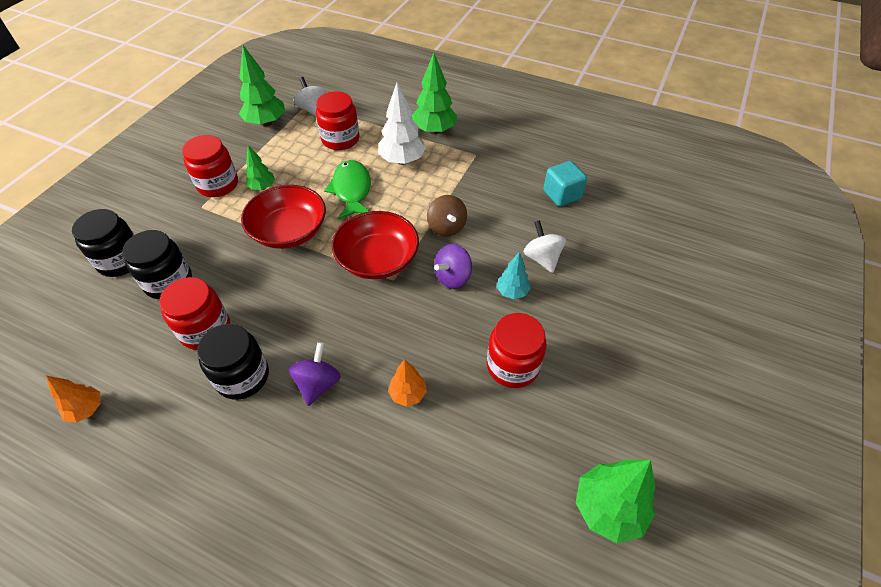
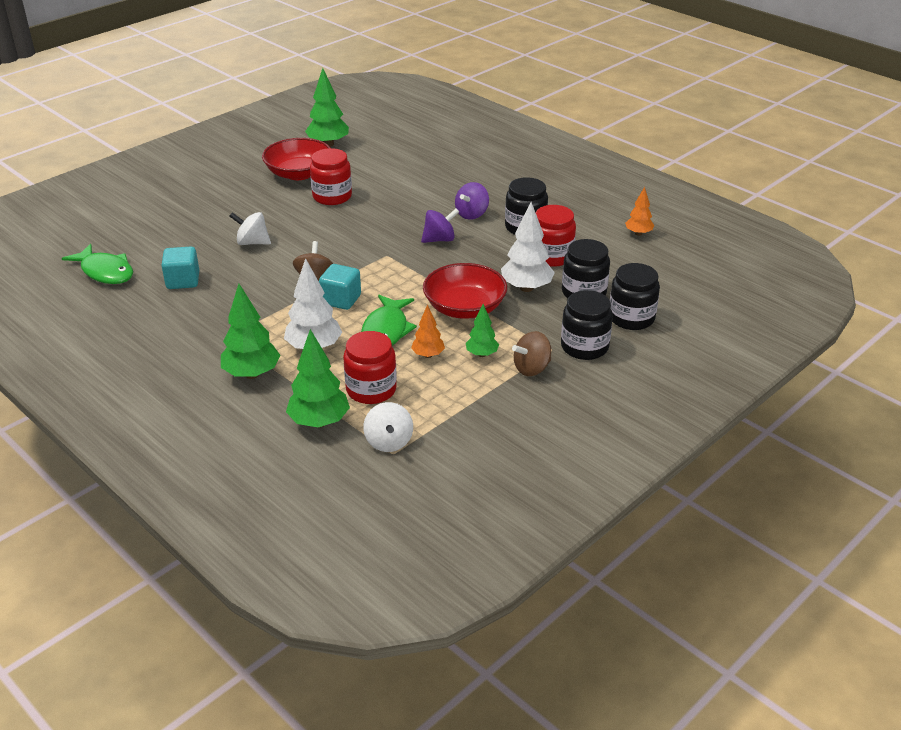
camera: 160 degrees left, 15 degrees down
red jar [182,135,238,197] -> brown spinning top [512,331,551,376]
green tree [239,45,285,127] -> green tree moved to [286,329,350,428]
red bowl [332,211,419,279] -> red bowl moved to [262,138,331,180]
orange tree [388,359,427,407] -> orange tree moved to [411,304,445,358]
purple spinning top [434,244,472,289] -> purple spinning top moved to [421,208,459,243]
turquoise tree [497,252,531,299] -> none
white spinning top [523,220,566,273] -> white spinning top turned 105 degrees clockwise [229,212,271,245]
none -> green fish [62,244,133,284]
none -> turquoise cube [319,264,361,310]
none -> white tree [501,202,555,292]
none -> black jar [561,290,613,360]

